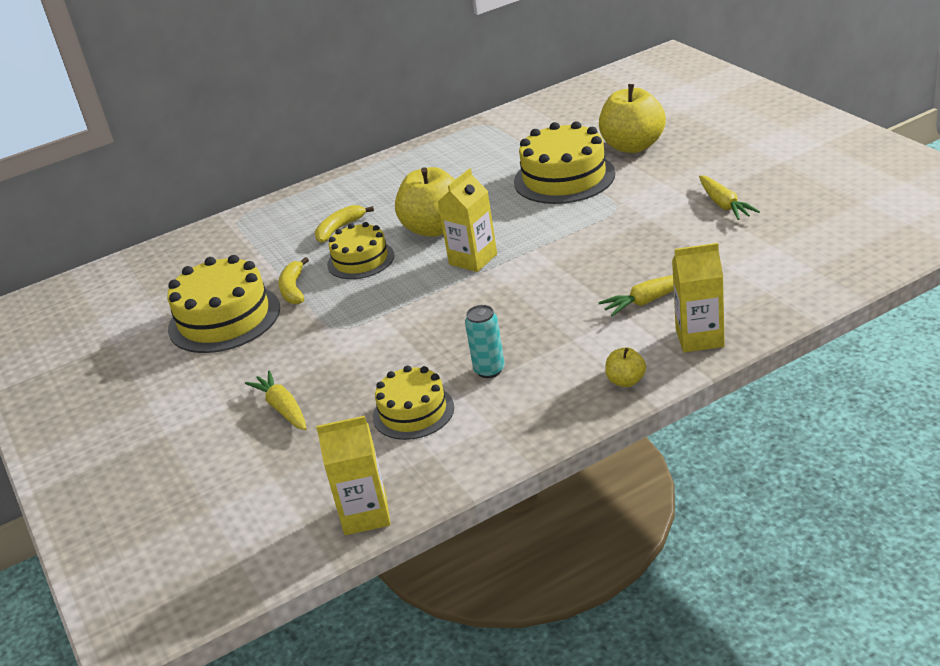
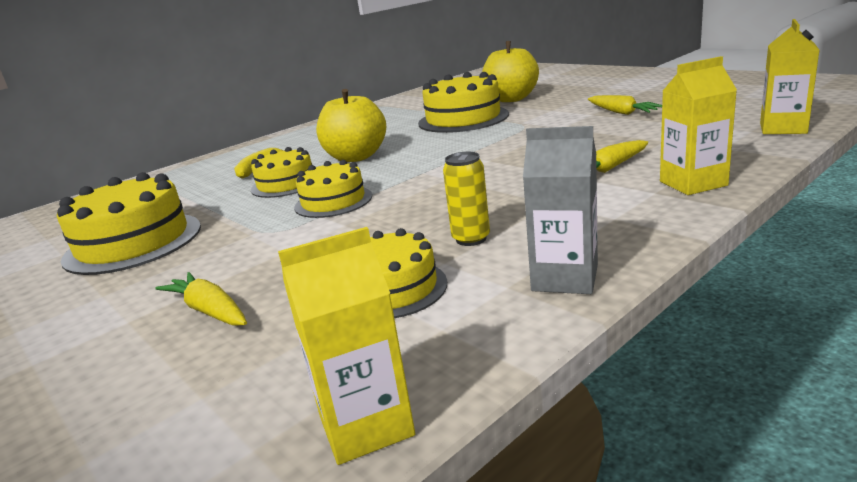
camera: 15 degrees left, 10 degrees down
yellow banana [278,257,309,304] -> none
yellow carton [438,168,497,272] -> yellow carton moved to [760,19,820,134]
turquoise can [465,305,505,378] -> yellow can [443,152,490,246]
yellow apple [605,347,646,387] -> none
none -> yellow cake [294,160,372,218]
none -> grey carton [523,126,598,294]

